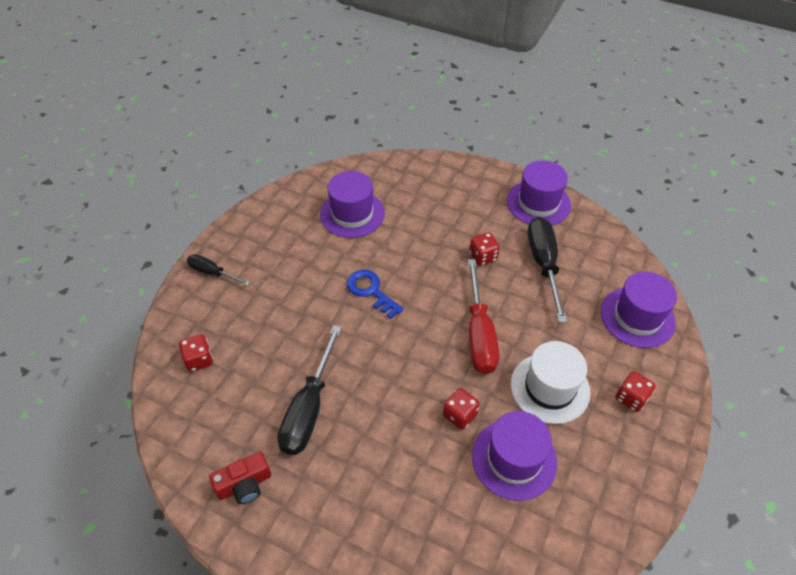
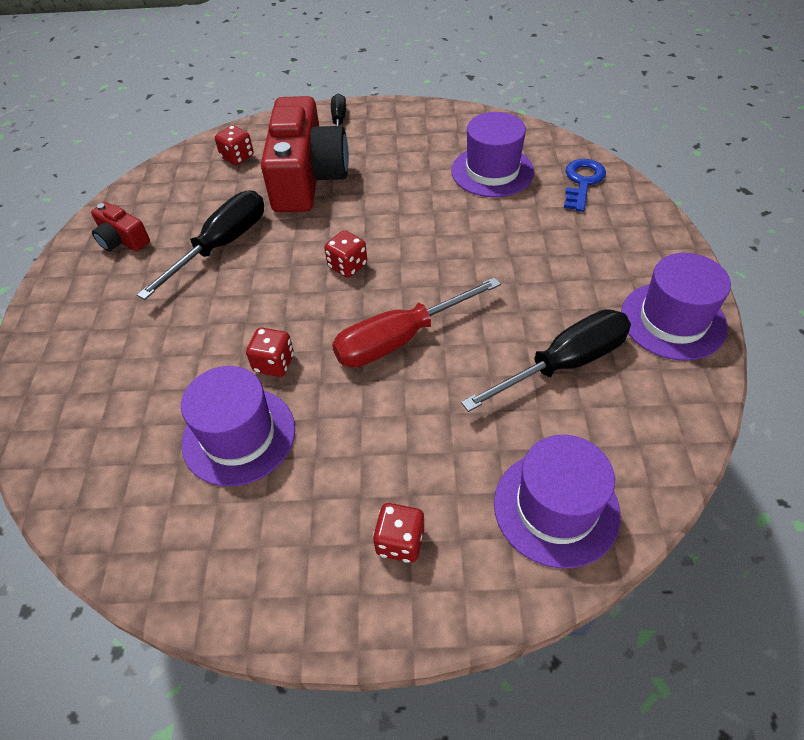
camera: 65 degrees right, 0 degrees up
black screwdriver [277,325,342,455] -> black screwdriver turned 135 degrees clockwise [137,190,264,300]
blue key [347,270,403,319] -> blue key moved to [564,159,606,212]
red dice [469,233,500,266] -> red dice moved to [324,230,367,278]
white hat [511,341,590,424] -> none
none -> red camera [261,96,349,212]

